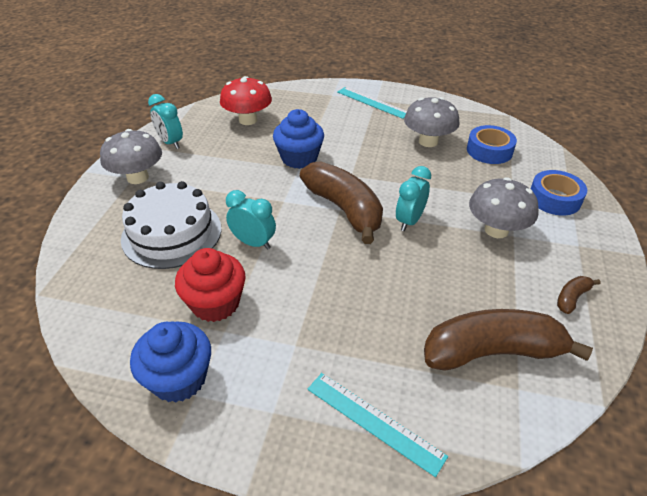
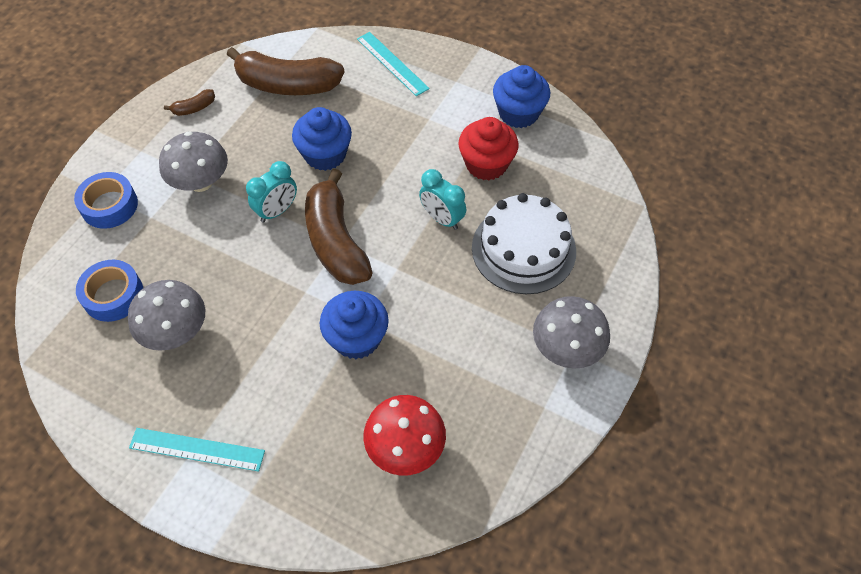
camera: 165 degrees left, 15 degrees up
turquoise clock [148,94,183,149] -> none
turquoise ruler [337,87,407,119] -> turquoise ruler turned 45 degrees counterclockwise [129,428,265,472]
none -> blue cupcake [292,107,352,171]

